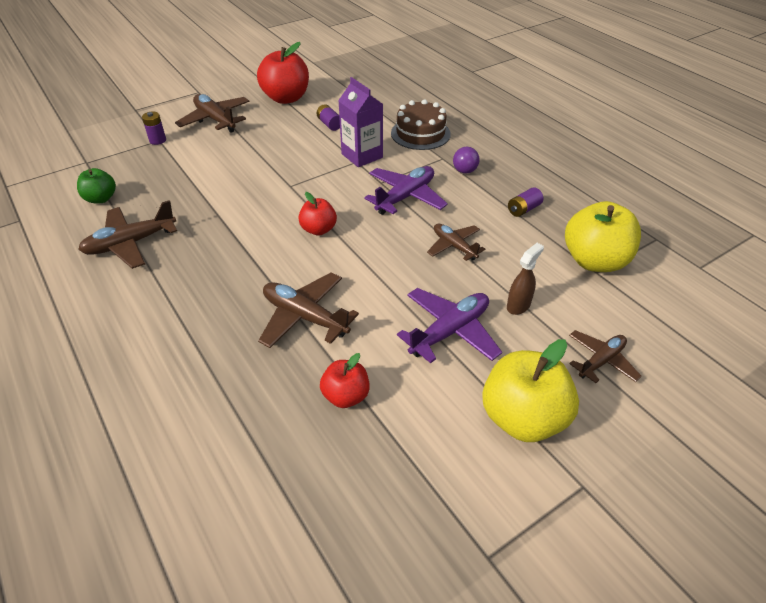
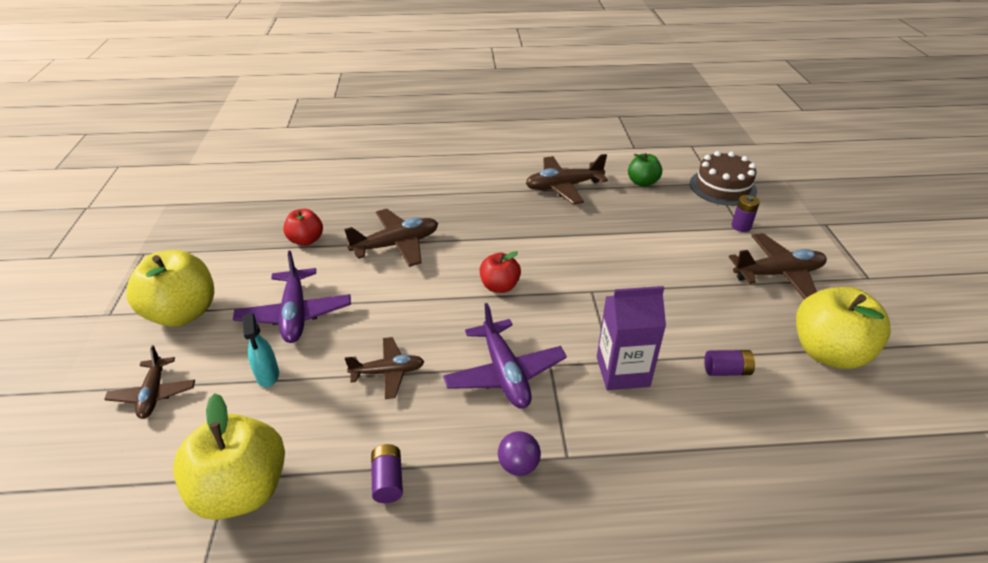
camera: 120 degrees right, 5 degrees down
brown plane [78,200,177,269] -> brown plane turned 105 degrees counterclockwise [526,154,608,204]
red apple [257,42,309,104] -> yellow apple [796,287,891,369]
brown cake [391,99,451,150] -> brown cake moved to [690,151,757,206]
brown spray bottle [507,243,544,315] -> turquoise spray bottle [242,313,279,387]

